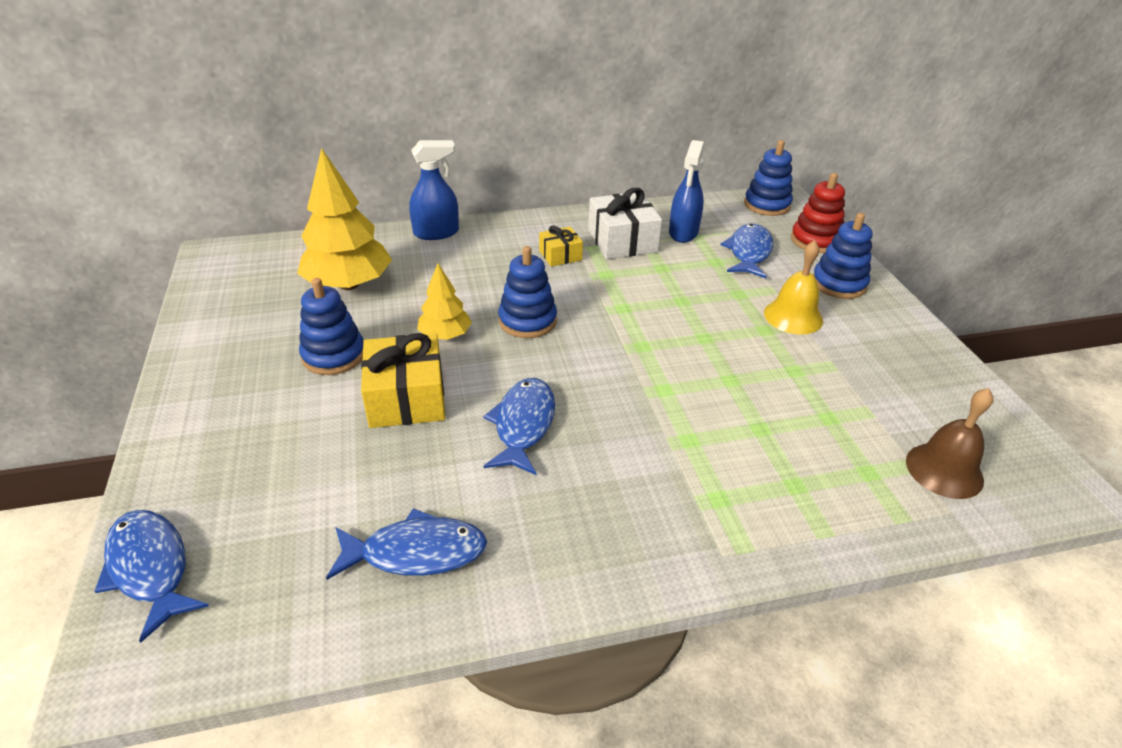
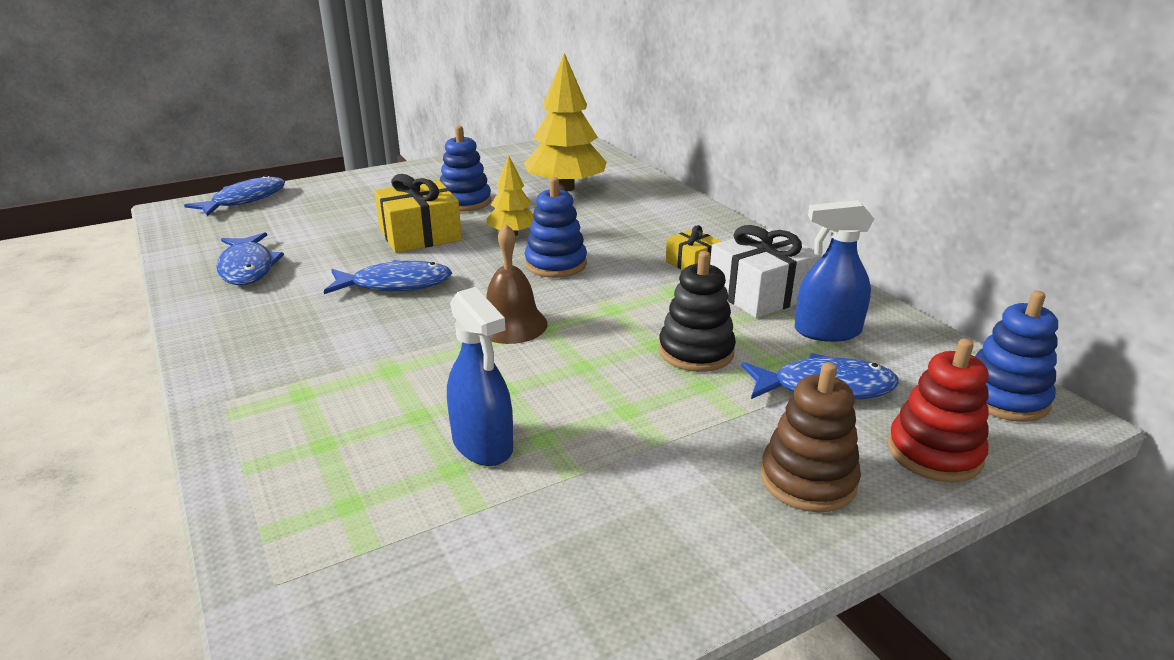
camera: 75 degrees right, 10 degrees down
blue spray bottle [409,140,459,240] -> blue spray bottle moved to [447,287,513,466]
yellow bell [764,240,823,334] -> none
blue stacking toy [813,213,873,299] -> brown stacking toy [761,362,861,512]
brown bell [906,388,993,499] -> brown bell moved to [486,224,547,344]
none -> black stacking toy [659,251,736,372]

